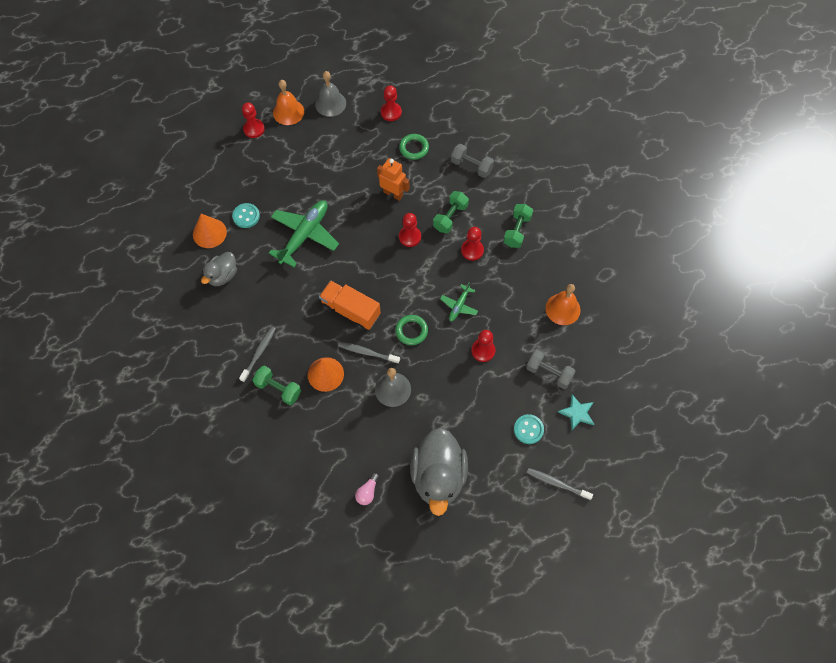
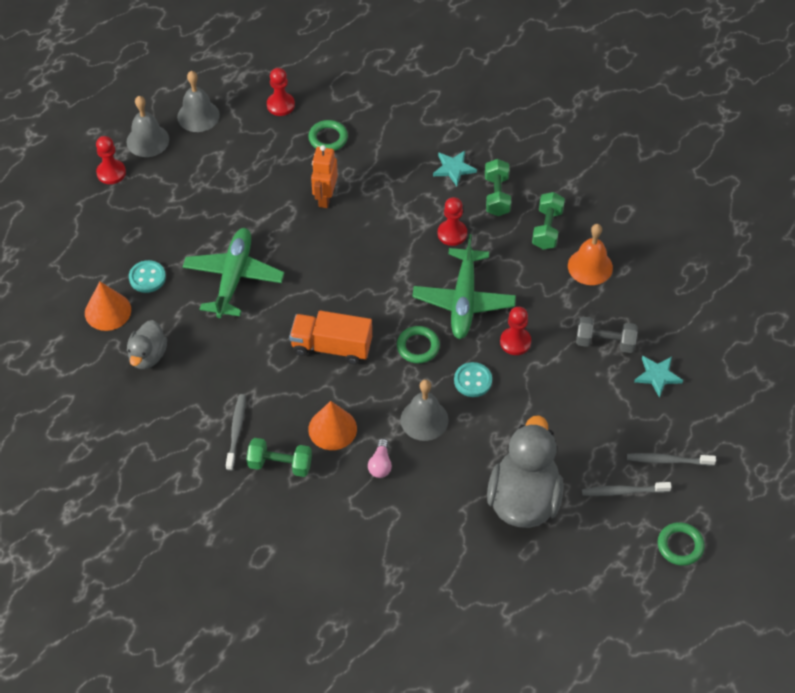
camera: 20 degrees left, 10 degrees down
orange bell [273,80,304,125] -> grey bell [126,96,169,157]
grey toothbrush [338,342,400,364] -> grey toothbrush moved to [582,482,672,496]
pink light bulb [355,472,380,505] -> pink light bulb moved to [368,439,392,478]
orange robot [377,158,409,201] -> orange robot turned 90 degrees counterclockwise [311,145,338,208]
red pawn [399,213,421,247] -> none
grey duck [410,428,468,516] -> grey duck turned 150 degrees counterclockwise [487,415,563,528]
green dumbbell [433,191,469,233] -> green dumbbell moved to [532,192,565,250]
green plane [440,282,478,322] -> green plane [412,234,516,339], size x1.96
grey dumbbell [451,144,494,178] -> none
turquoise button [514,414,544,444] -> turquoise button moved to [454,362,492,397]
none -> turquoise star [433,151,477,186]
none -> green ring [658,522,705,566]

